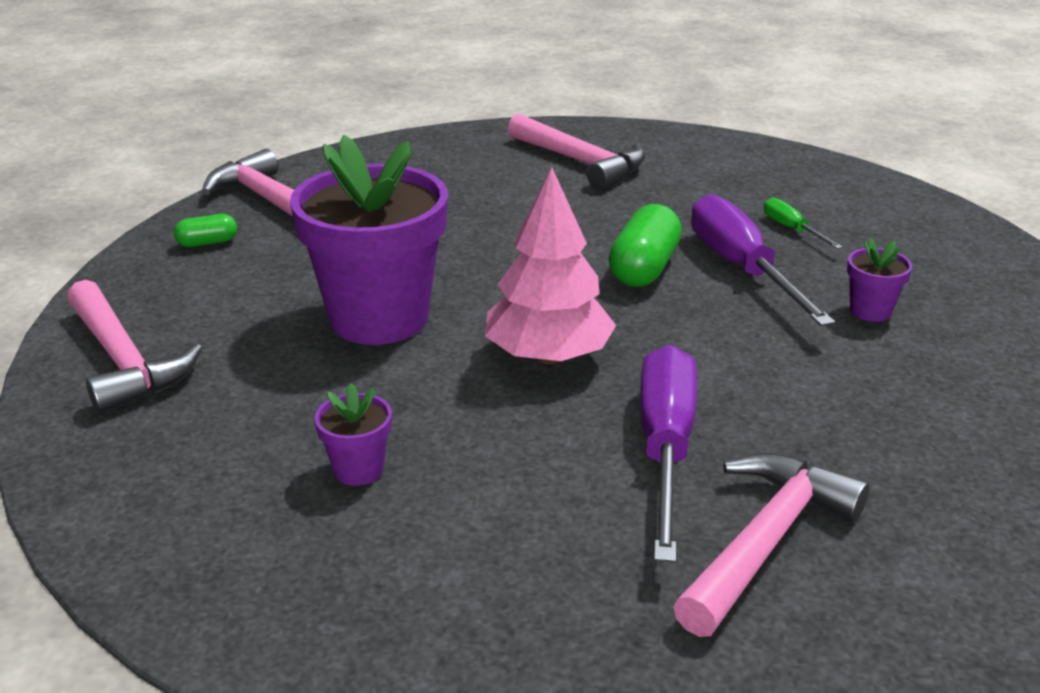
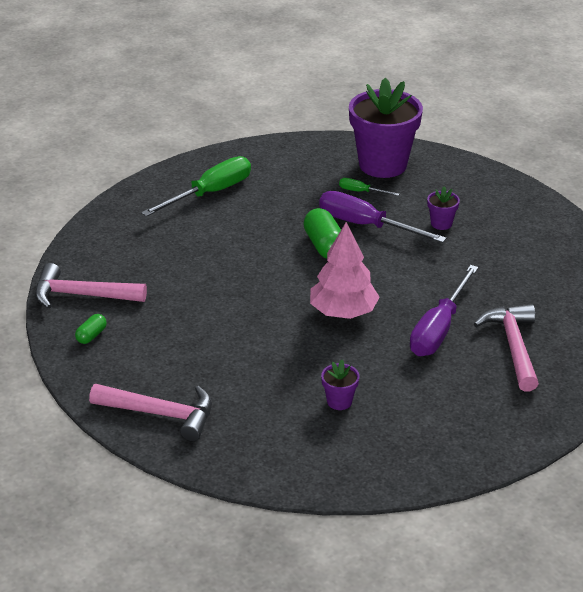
camera: 40 degrees left, 5 degrees up
purple flower pot [290,135,448,345] -> purple flower pot moved to [349,78,423,178]
pink hammer [508,114,645,189] -> green screwdriver [141,156,251,217]
purple screwdriver [640,345,697,563] -> purple screwdriver turned 120 degrees counterclockwise [410,265,478,356]

